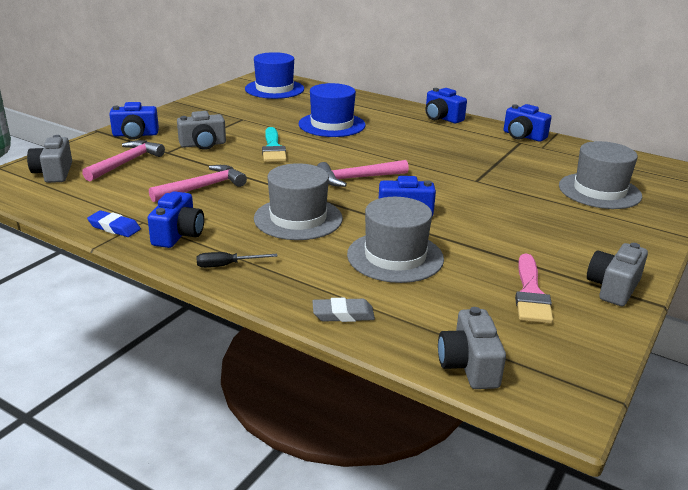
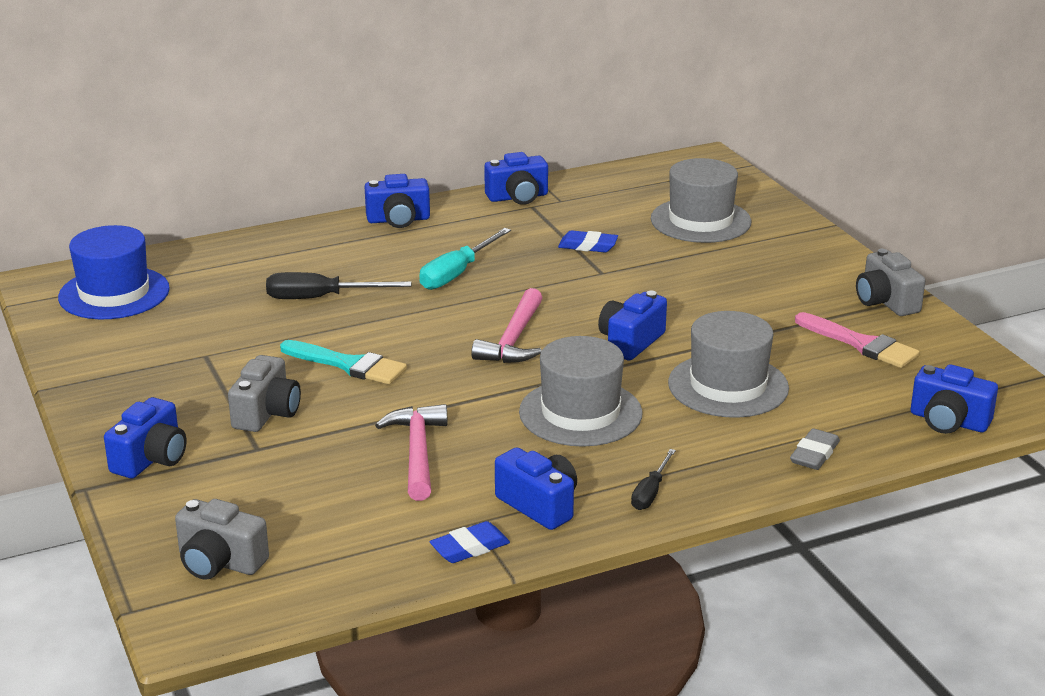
camera: 55 degrees left, 0 degrees up
pink hammer [82,140,165,181] -> none
blue hat [299,83,366,137] -> black screwdriver [266,272,412,299]
grey camera [438,307,506,389] -> blue camera [911,364,998,434]
none -> turquoise screwdriver [419,228,511,290]
none -> blue eraser [558,230,618,252]

